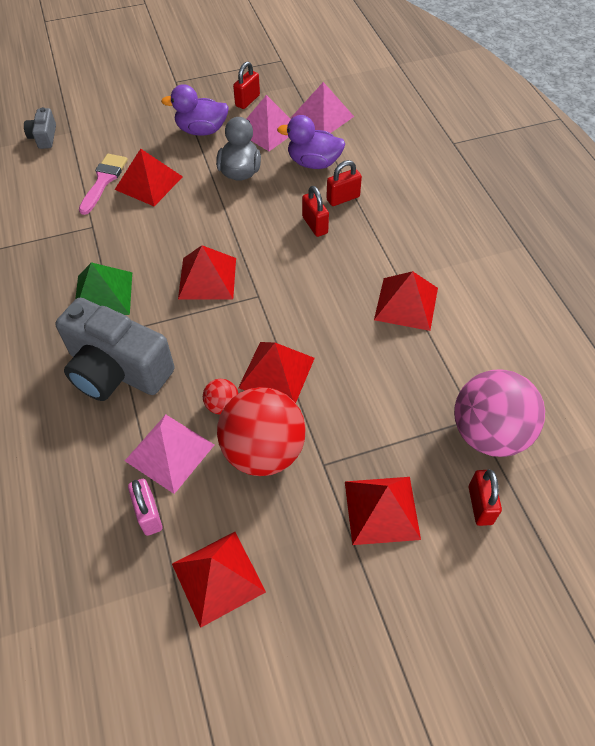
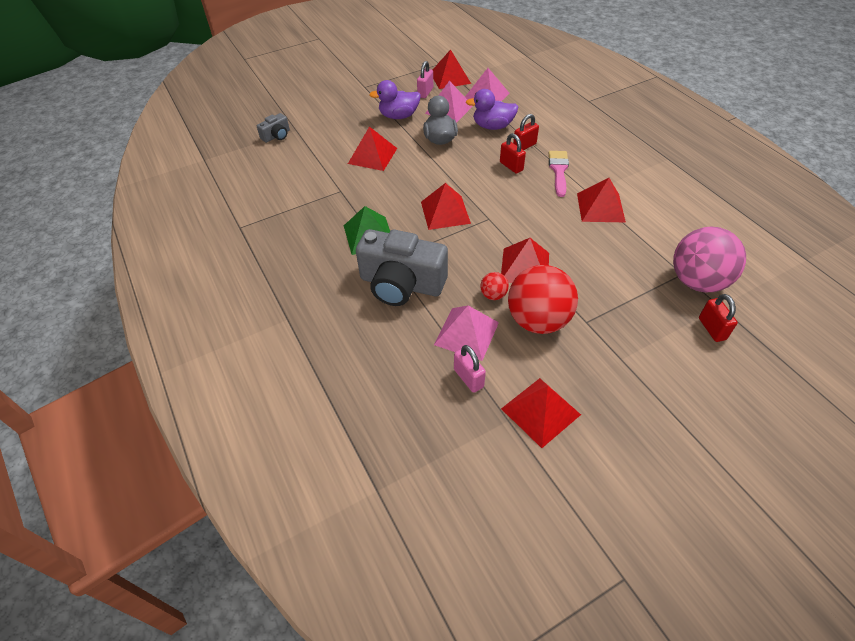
camera: 10 degrees left, 5 degrees down
grey camera [24,107,56,149] -> grey camera turned 120 degrees counterclockwise [257,113,290,143]
pink brush [79,154,128,215] -> pink brush moved to [549,151,569,197]
red padlock [233,62,260,109] -> pink padlock [417,61,433,98]
red pyramid [345,477,421,545] -> red pyramid moved to [433,49,471,89]

